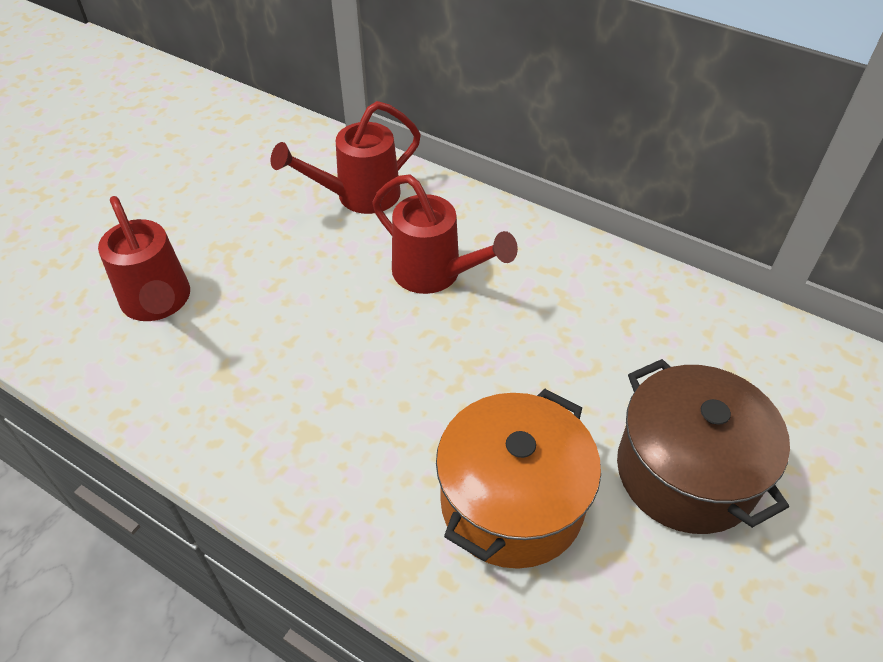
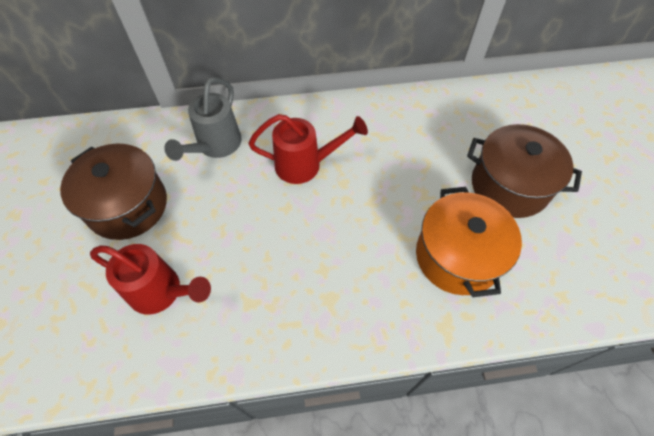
camera: 40 degrees left, 10 degrees up
red watering can [271,101,421,214] -> grey watering can [164,77,242,161]
none -> brown pot [60,144,167,240]

